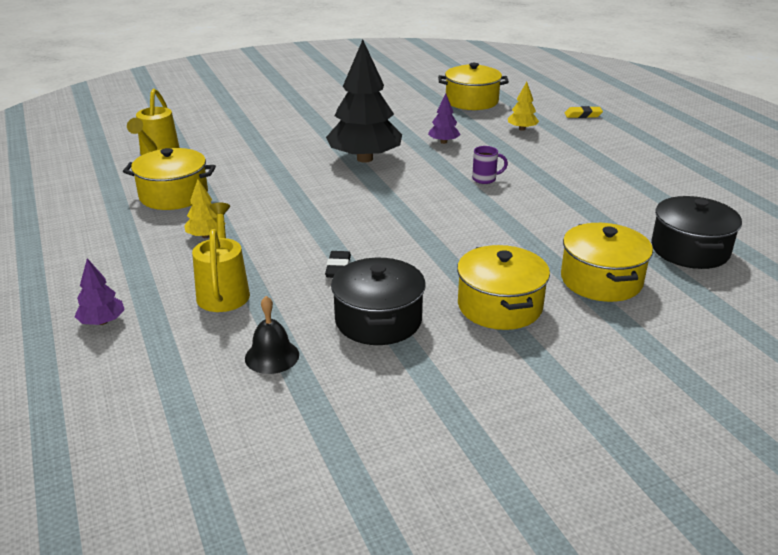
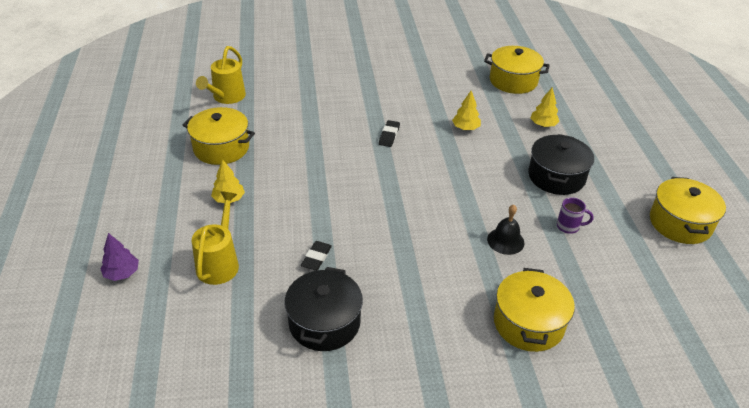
camera: 15 degrees right, 10 degrees up
black bell [245,296,299,374] -> black bell moved to [487,205,524,255]
black tree [326,40,402,163] -> black eraser [379,120,400,147]
purple tree [428,94,461,144] -> yellow tree [452,91,481,130]
yellow pot [457,245,550,330] -> yellow pot moved to [650,177,726,244]
purple mug [472,146,508,184] -> purple mug moved to [557,197,594,234]
yellow eraser [565,106,603,118] -> none
black pot [651,196,742,269] -> black pot moved to [528,134,594,195]

